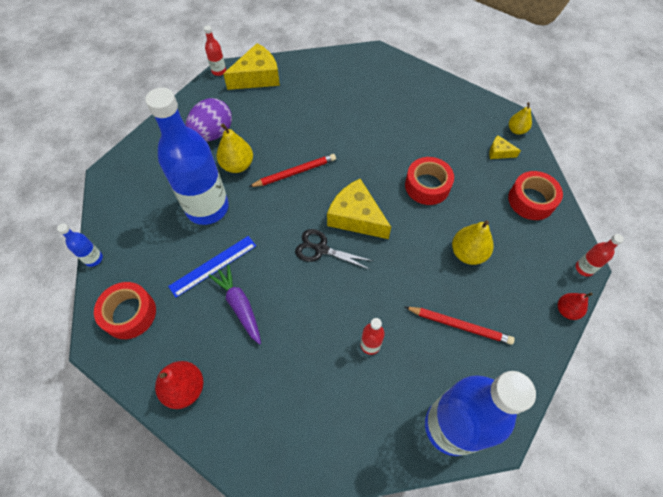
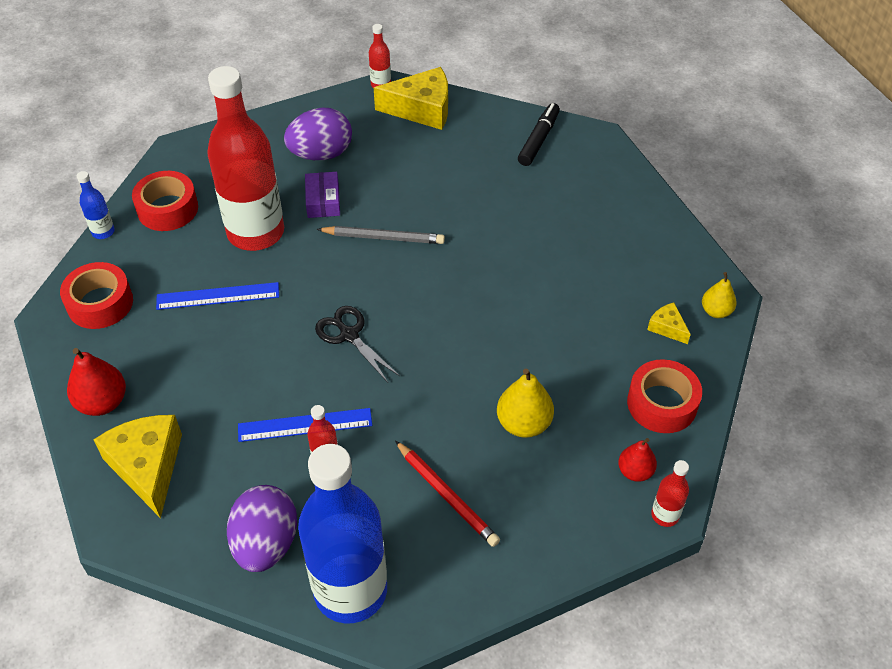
camera: 30 degrees right, 10 degrees down
blue bottle [145,87,229,225] -> red bottle [207,66,284,251]
purple carrot [208,264,261,345] -> none
yellow pear [217,123,253,173] -> purple box [305,172,340,218]
red pencil [249,154,336,187] -> grey pencil [317,226,445,244]
yellow cheese [327,179,391,239] -> yellow cheese moved to [93,415,182,518]
red tape [405,157,454,205] -> red tape moved to [132,171,198,231]
red pear [558,292,593,320] -> red pear moved to [618,438,657,482]
none -> purple egg [227,485,297,572]
none -> blue ruler [238,408,372,442]
none -> black marker [518,103,560,166]

